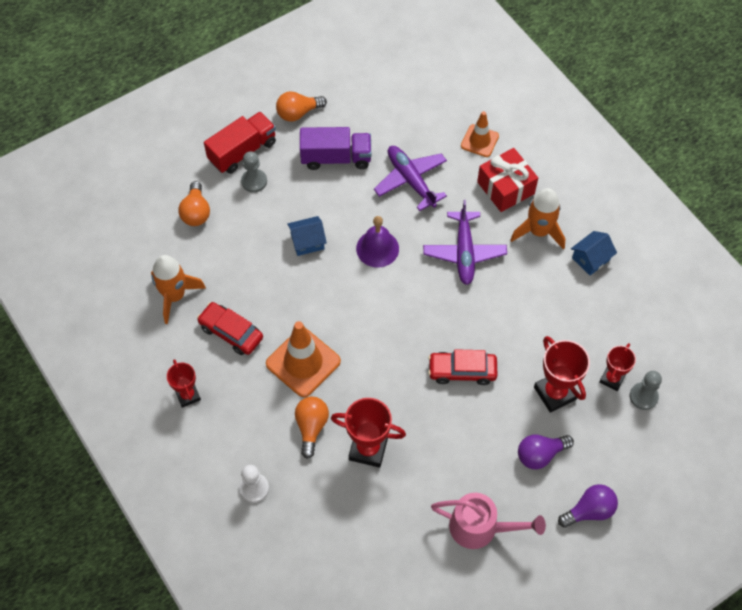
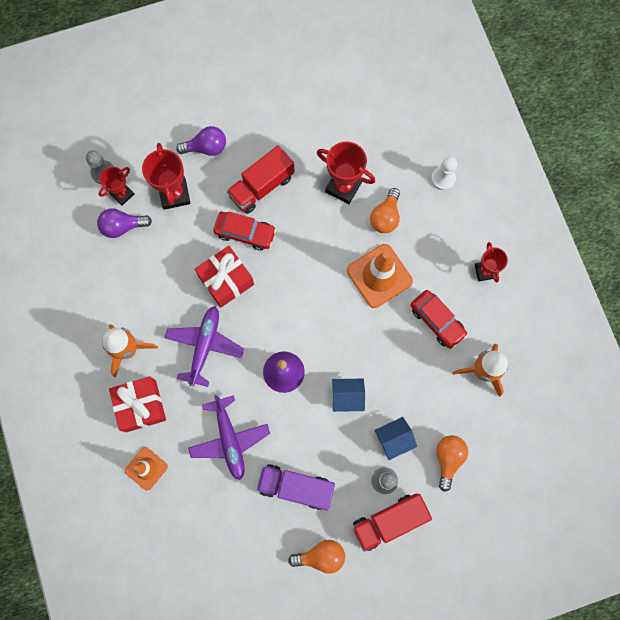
camera: 165 degrees left, 15 degrees up
pink watering can [431,493,546,549] -> none
purple light bulb [558,484,618,528] -> purple light bulb moved to [97,208,152,238]
blue house [571,231,617,276] -> blue house moved to [374,417,417,460]
none -> red gift [195,246,254,307]
none -> red truck [227,145,295,214]

